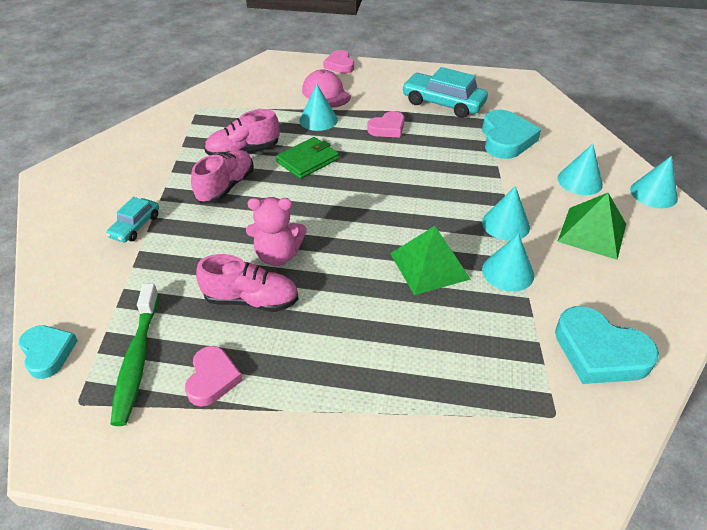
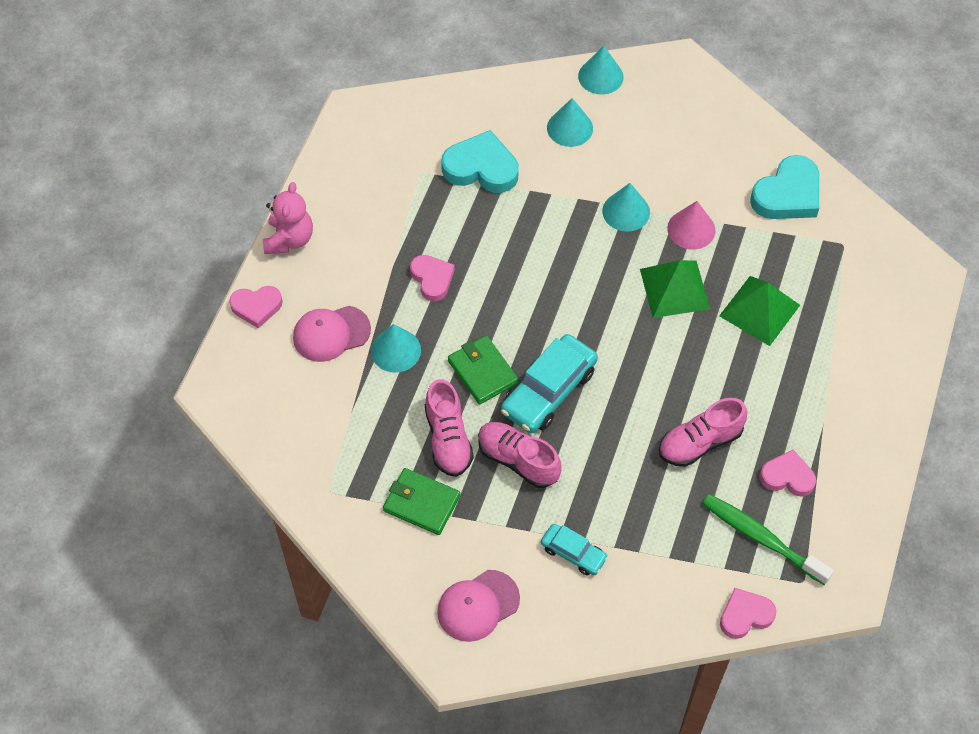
camera: 80 degrees left, 15 degrees up
turquoise heart [19,325,78,379] -> pink heart [720,588,777,639]
green toothbrush [110,283,159,426] -> green toothbrush turned 150 degrees counterclockwise [702,494,834,585]
pink shoe [196,254,298,312] -> pink shoe turned 135 degrees counterclockwise [659,398,747,467]
pink teddy bear [246,197,307,266] -> pink teddy bear moved to [263,182,313,254]
turquoise car [402,67,488,118] -> turquoise car moved to [501,334,598,433]
turquoise cone [482,234,534,292] -> pink cone [667,201,716,250]
green pyramid [557,193,626,260] -> green pyramid moved to [719,276,800,346]
none -> green wallet [383,468,460,535]
none -> pink cap [437,570,520,642]

